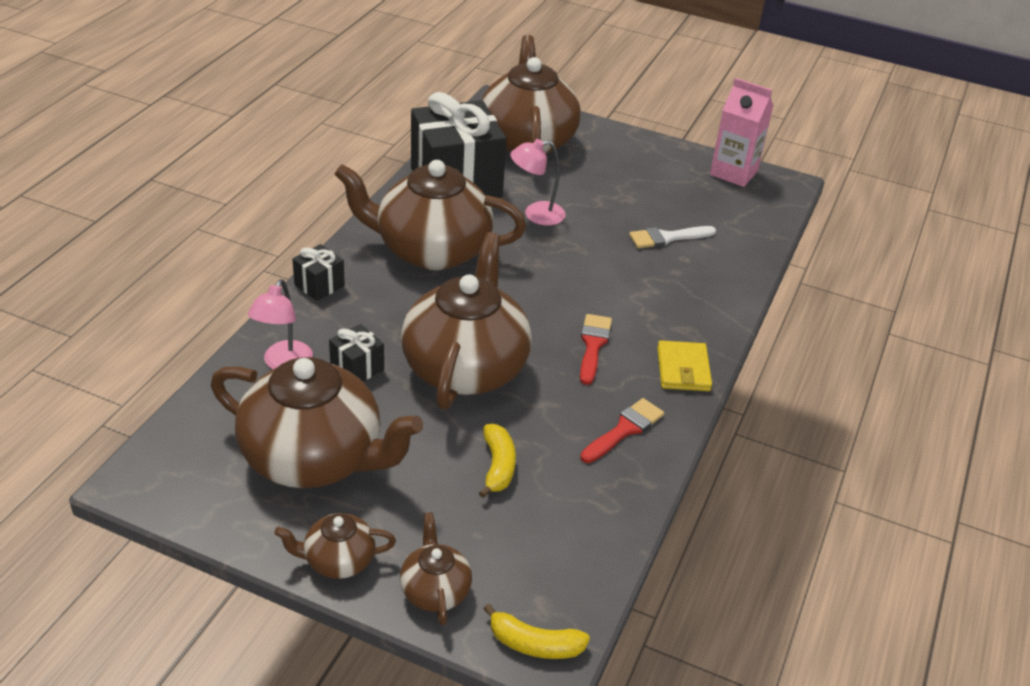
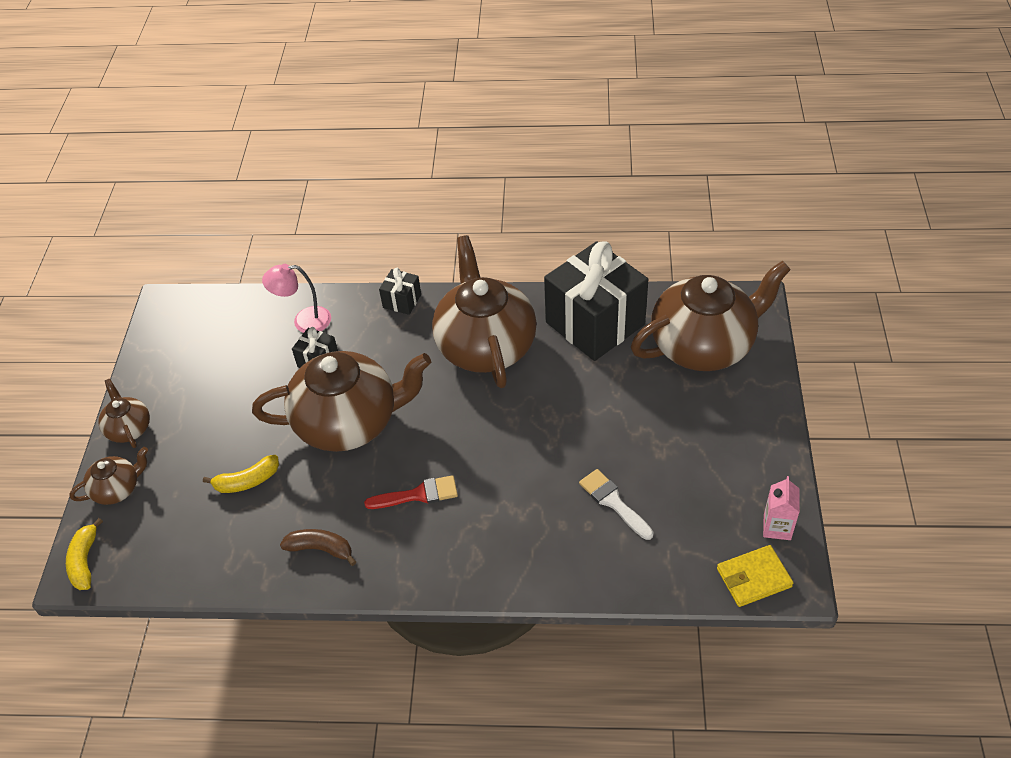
camera: 75 degrees right, 10 degrees up
brown teapot [211,357,423,488] -> none
pink lamp [510,139,566,226] -> none
red brush [580,398,664,463] -> brown banana [280,529,356,566]
yellow wallet [657,340,712,391] -> yellow wallet moved to [717,545,793,607]
pink carton [710,78,774,187] -> pink carton [763,476,800,540], size x0.62

